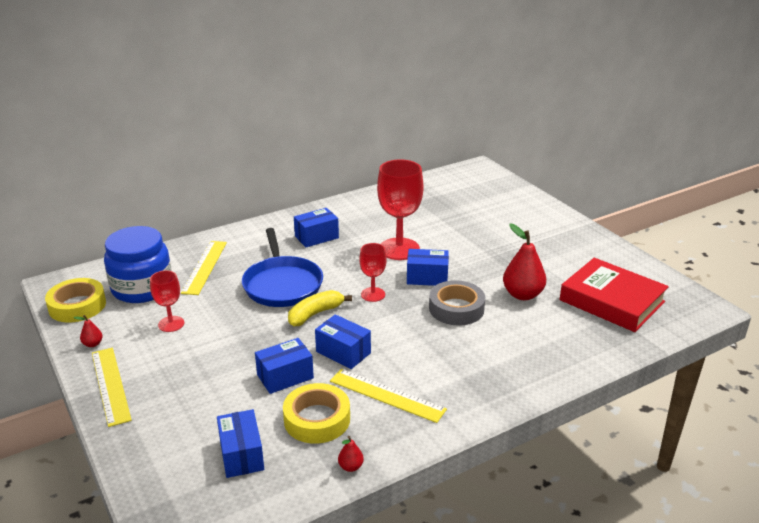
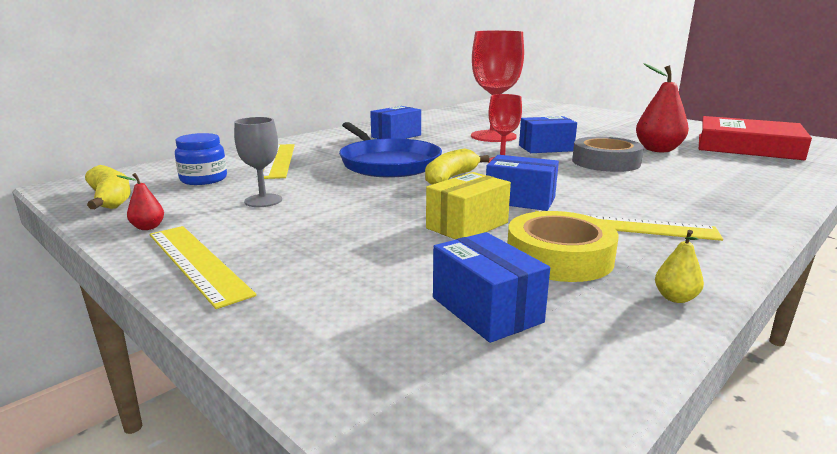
camera: 15 degrees left, 10 degrees down
yellow tape [45,278,106,323] -> yellow banana [85,165,131,209]
blue jar [104,226,172,303] -> blue jar [175,133,227,185], size x0.55
red goblet [150,270,184,332] -> grey goblet [234,117,282,207]
blue box [255,338,314,394] -> yellow box [426,172,511,240]
red pear [338,436,364,472] -> yellow pear [655,230,704,303]

